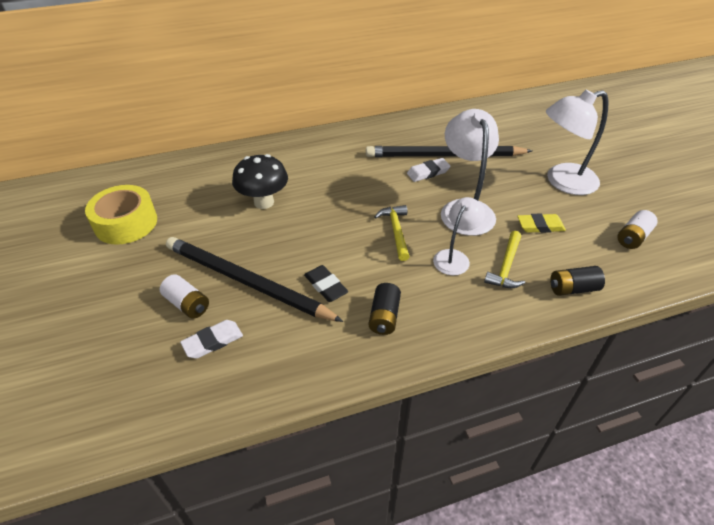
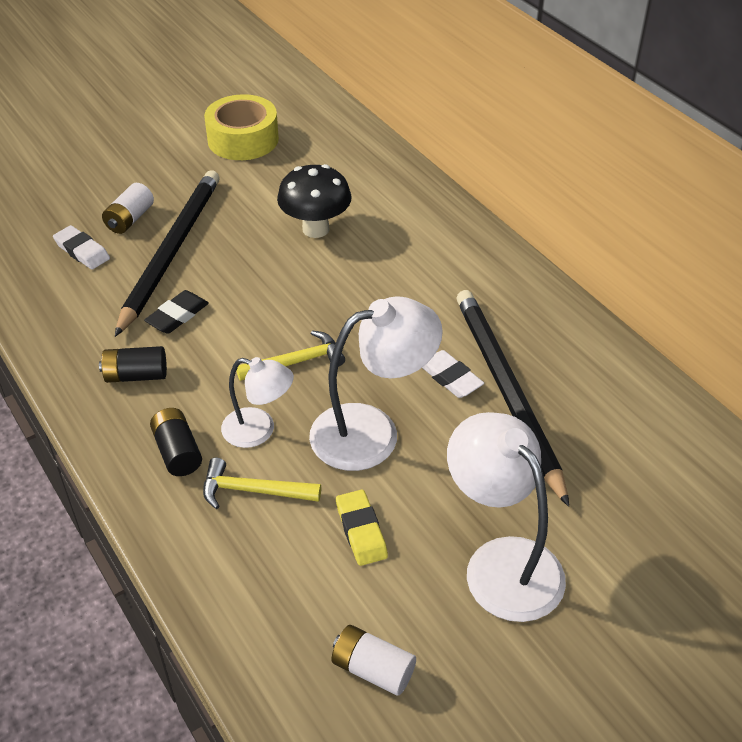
camera: 75 degrees right, 0 degrees up
black battery [550,266,605,296] -> black battery moved to [150,408,202,476]

